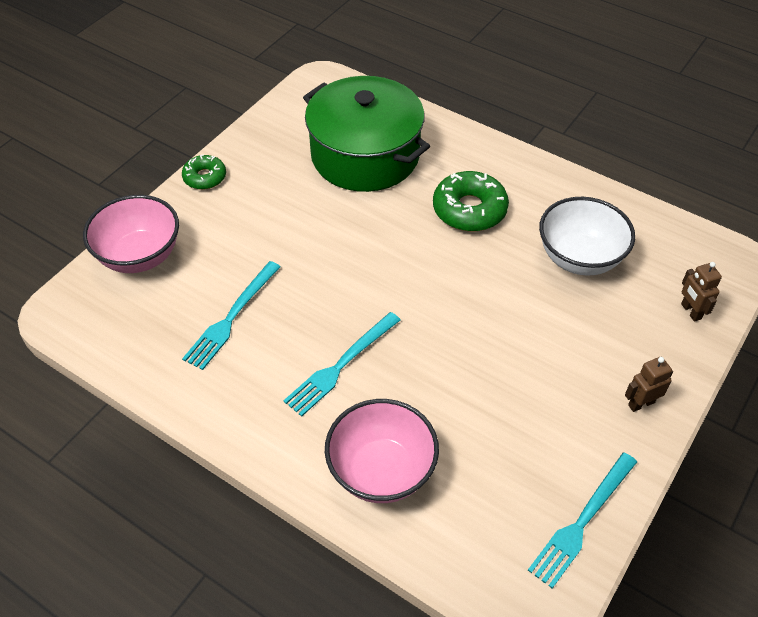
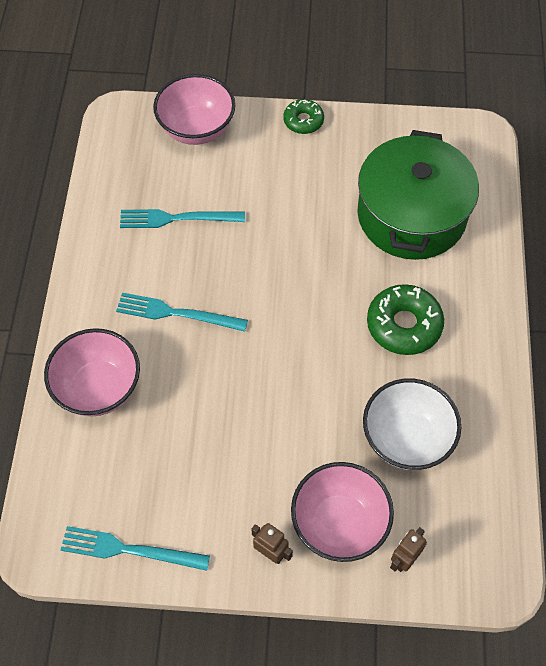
camera: 60 degrees right, 10 degrees up
none -> pink bowl [291,462,394,562]

